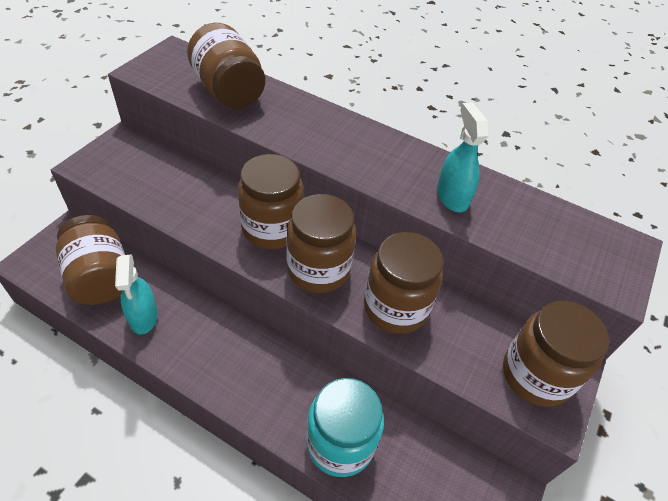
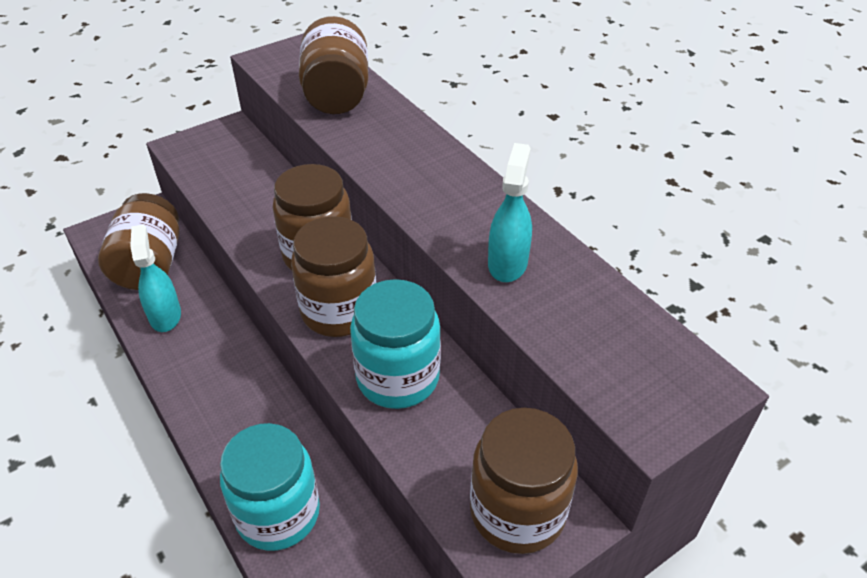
camera: 30 degrees right, 5 degrees down
turquoise spray bottle [115,254,158,334] -> turquoise spray bottle turned 150 degrees clockwise [130,225,181,332]
brown jar [364,232,444,334] -> turquoise jar [350,279,441,409]

